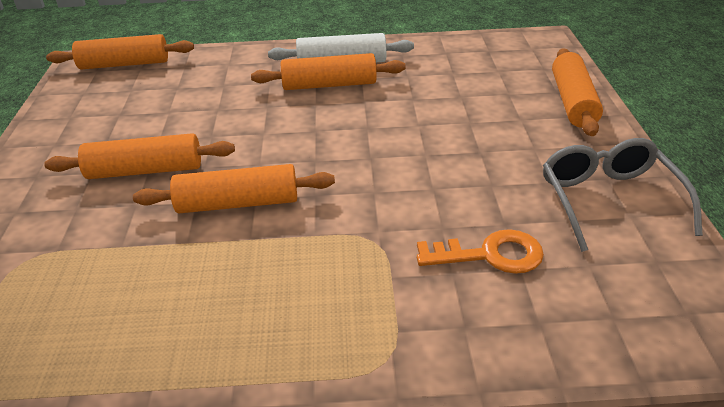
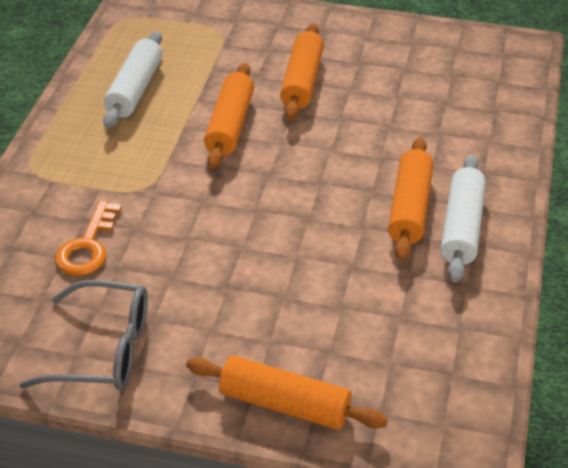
camera: 105 degrees right, 5 degrees up
orange rolling pin [46,34,194,70] -> none
none -> white rolling pin [103,31,163,128]

